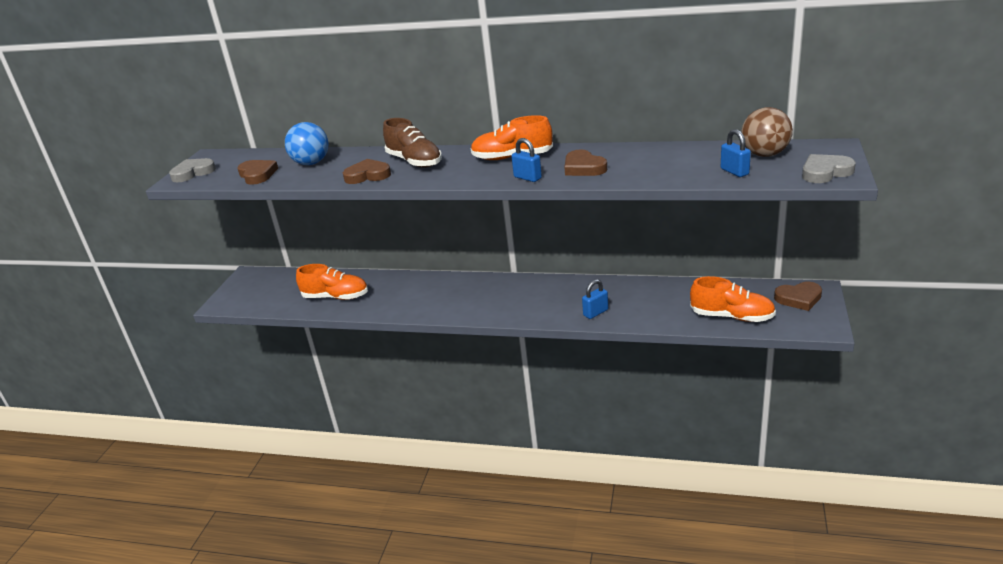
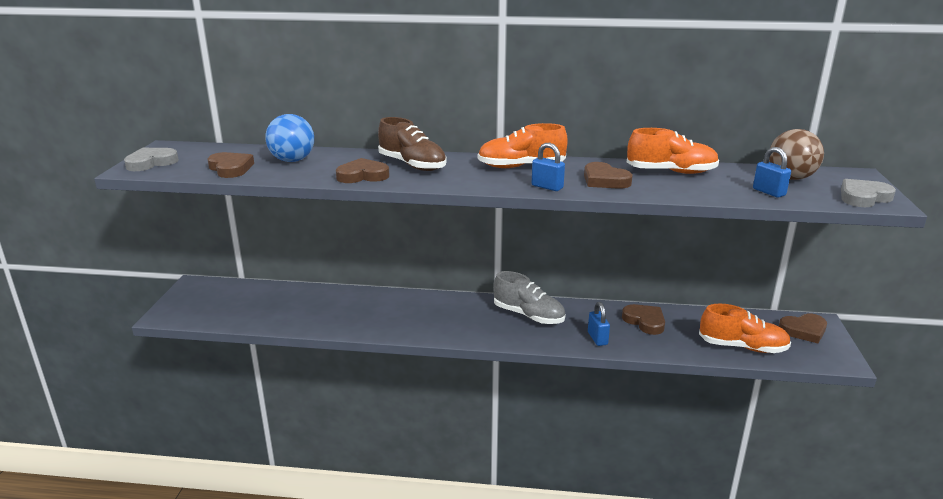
camera: 10 degrees left, 5 degrees down
orange shoe [296,264,368,300] -> orange shoe moved to [627,128,719,174]
blue padlock [582,279,608,319] -> blue padlock turned 60 degrees counterclockwise [588,302,610,346]
none -> grey shoe [493,271,566,324]
none -> brown heart [622,304,665,335]

